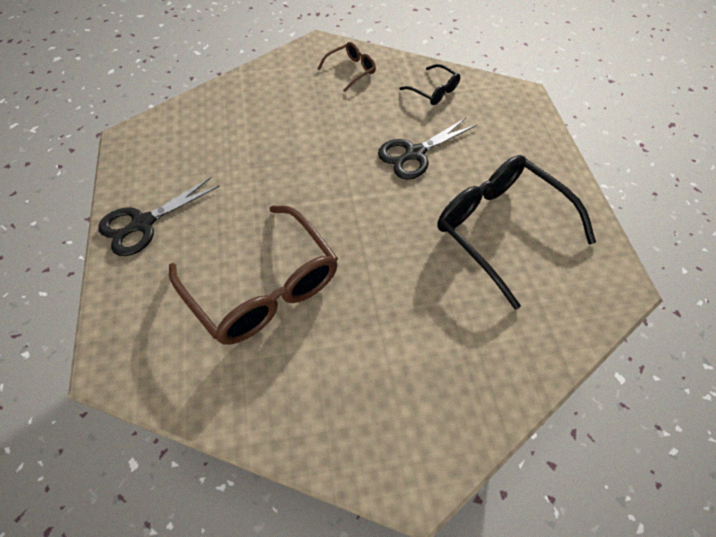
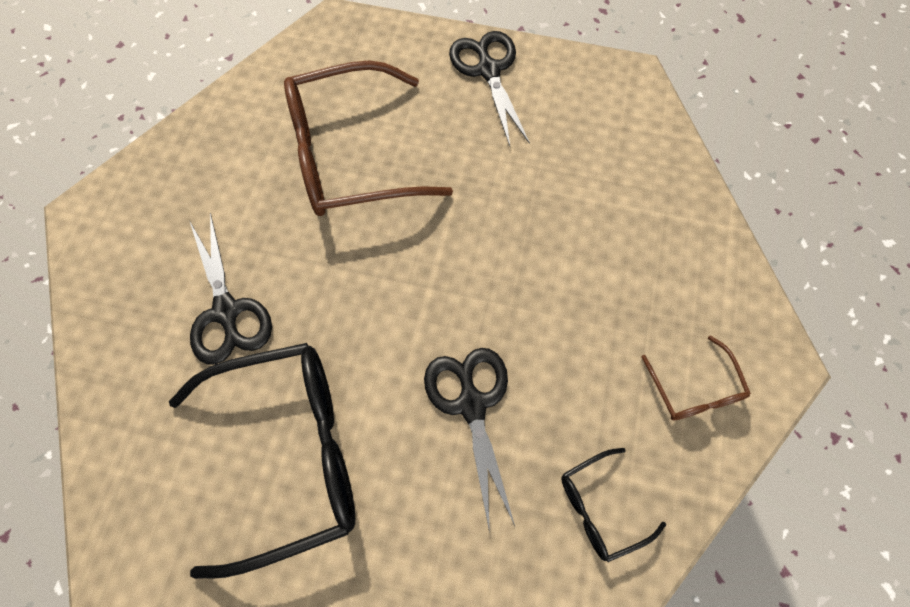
camera: 115 degrees right, 10 degrees up
none -> black scissors [190,213,272,365]

